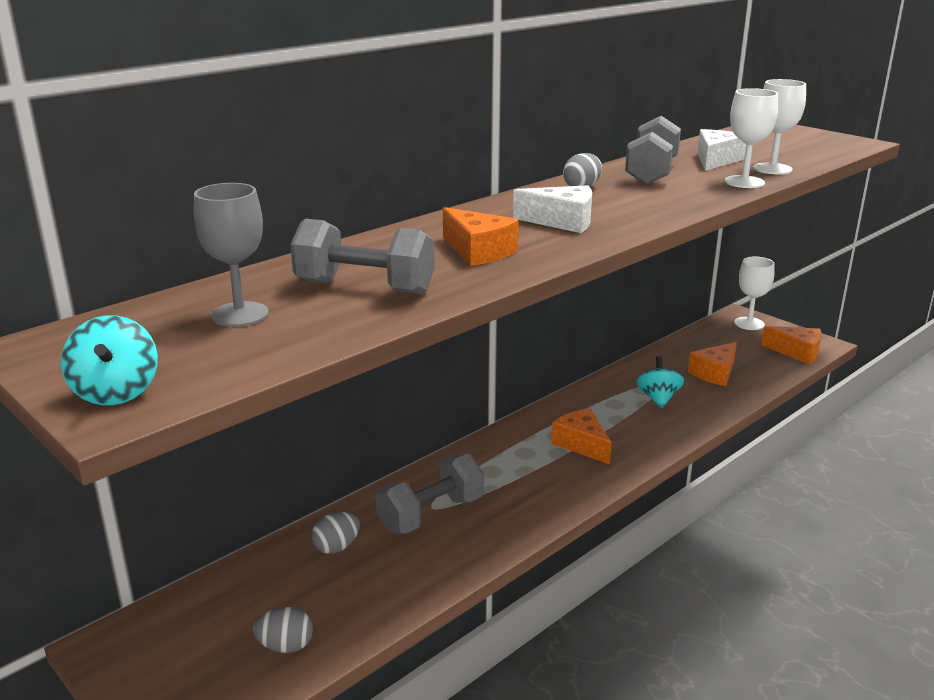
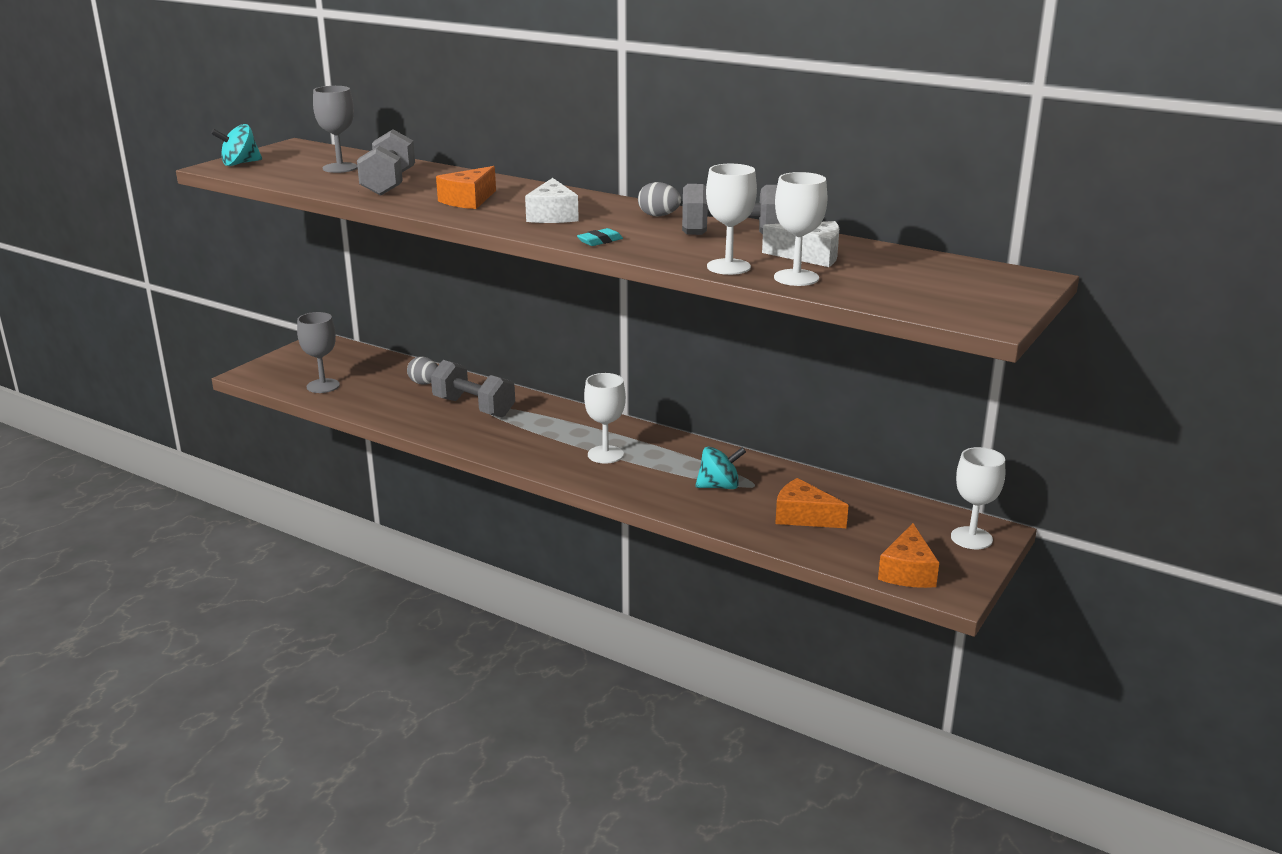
camera: 75 degrees right, 0 degrees up
grey egg [253,607,313,653] -> grey goblet [297,312,340,393]
orange cheese [551,408,612,464] -> white goblet [584,373,626,464]
none -> turquoise eraser [577,228,623,246]

